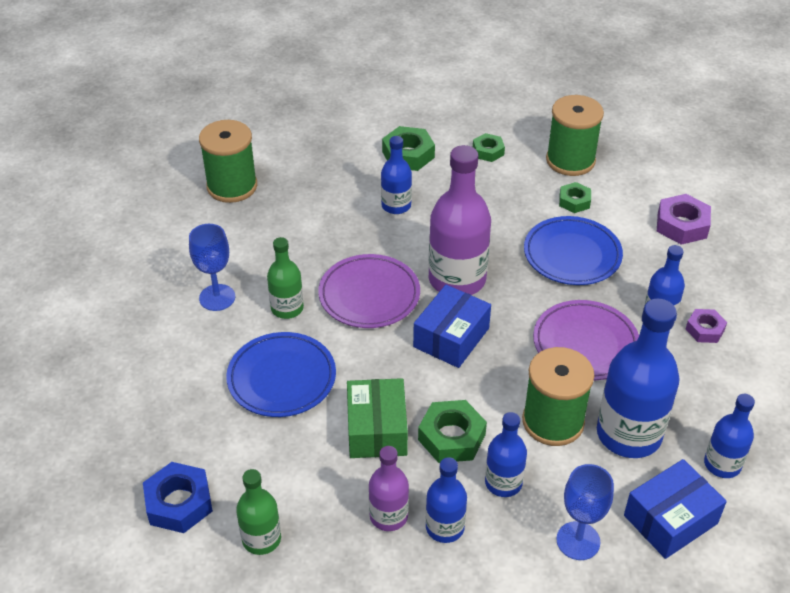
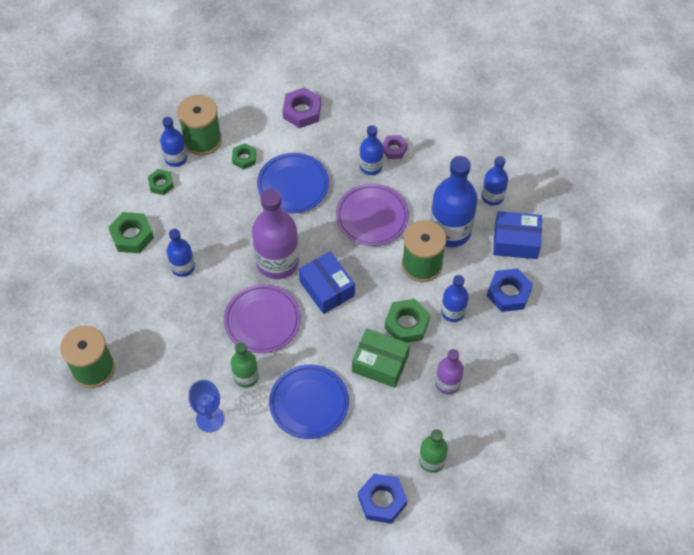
camera: 65 degrees left, 15 degrees up
blue bottle [426,457,467,543] -> blue bottle moved to [160,117,187,167]
blue goblet [556,464,614,560] -> blue nut [487,269,533,312]
blue box [624,459,727,559] -> blue box turned 75 degrees counterclockwise [493,211,542,259]

